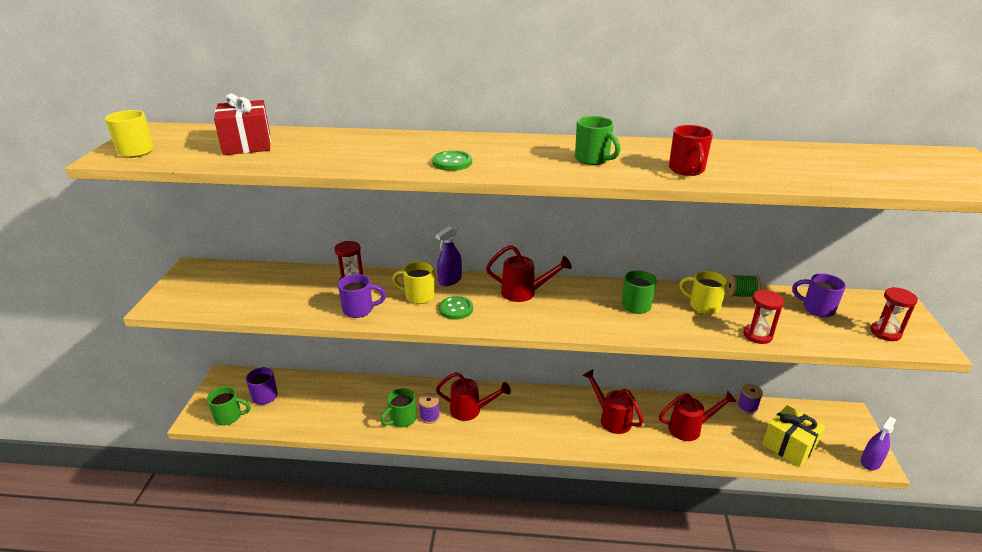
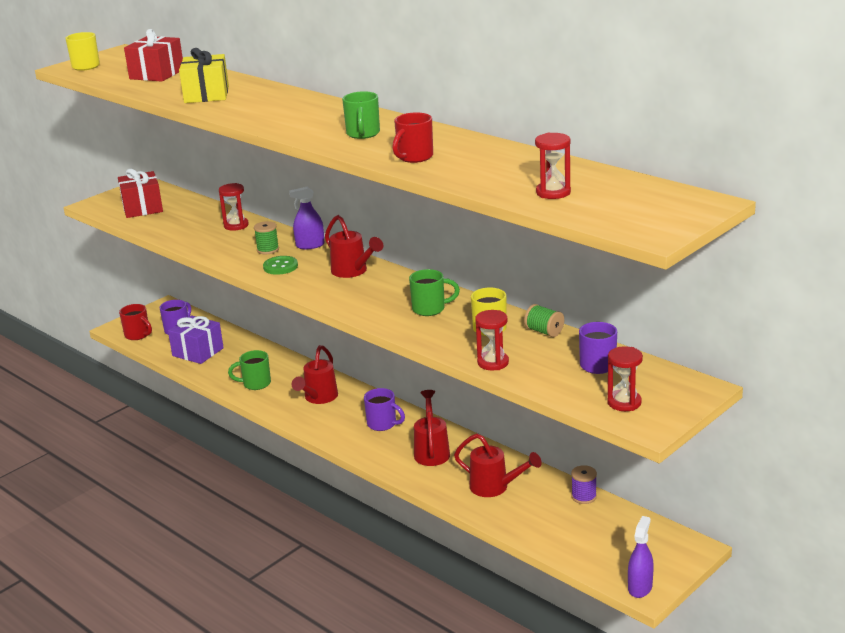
camera: 40 degrees right, 5 degrees down
green mug [207,386,251,425] -> red mug [119,304,152,340]
purple mug [338,274,386,318] -> purple mug moved to [364,388,405,431]
yellow mug [392,262,435,304] -> green spool [254,221,279,255]
purple spool [419,393,440,424] -> none
green button [432,151,472,171] -> none
red watering can [436,372,511,421] -> red watering can turned 60 degrees clockwise [292,345,338,404]
yellow gift [762,405,825,467] -> yellow gift moved to [179,48,229,103]
purple spray bottle [861,416,896,470] -> purple spray bottle turned 120 degrees clockwise [628,516,654,598]
none -> red gift [118,169,163,218]
none -> purple gift [168,315,224,364]
none -> red hourglass [535,133,571,199]

